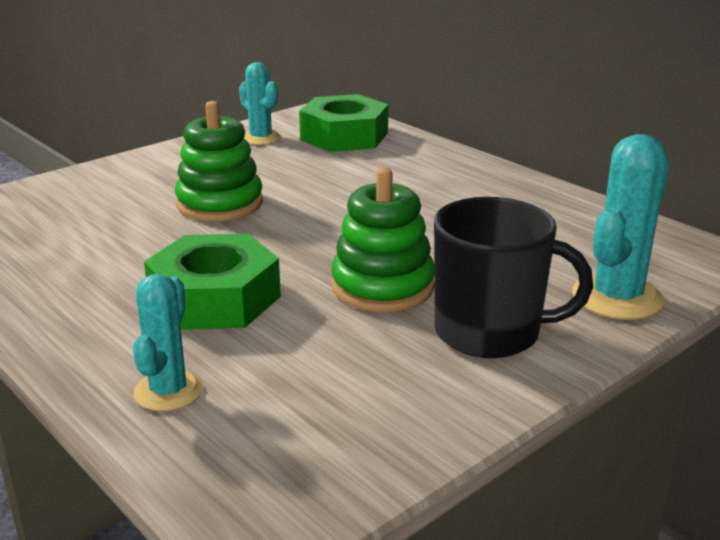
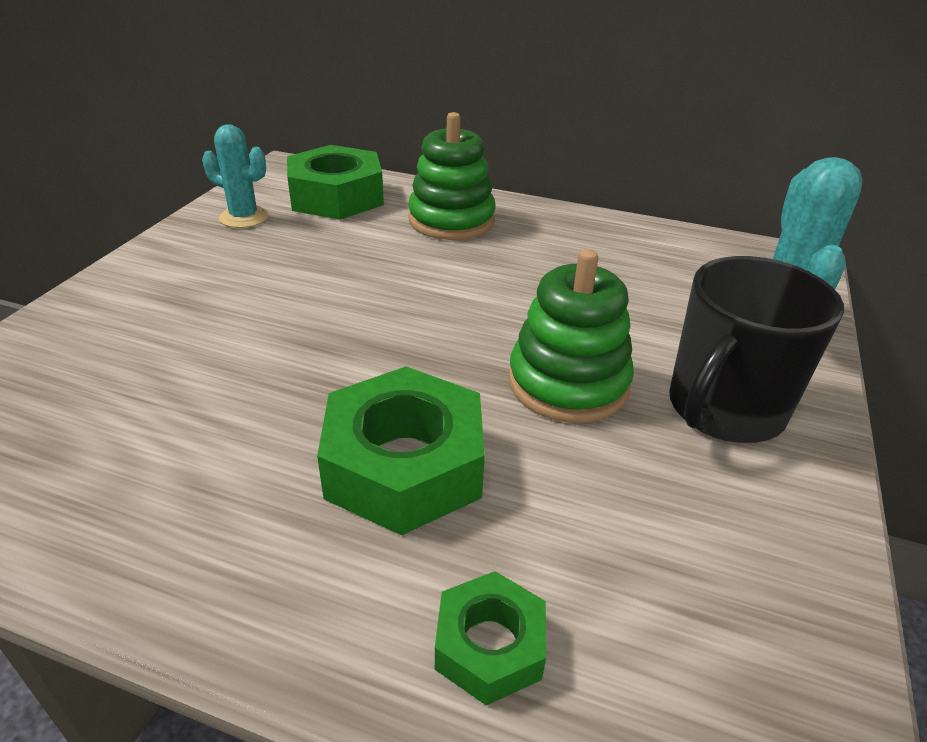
camera: 30 degrees left, 10 degrees up
turquoise cactus [133,274,203,411] -> green nut [435,571,546,706]
green stacking toy [175,101,263,222] -> green stacking toy moved to [408,112,496,240]
black mug [434,197,593,358] -> black mug turned 150 degrees clockwise [669,256,844,443]

